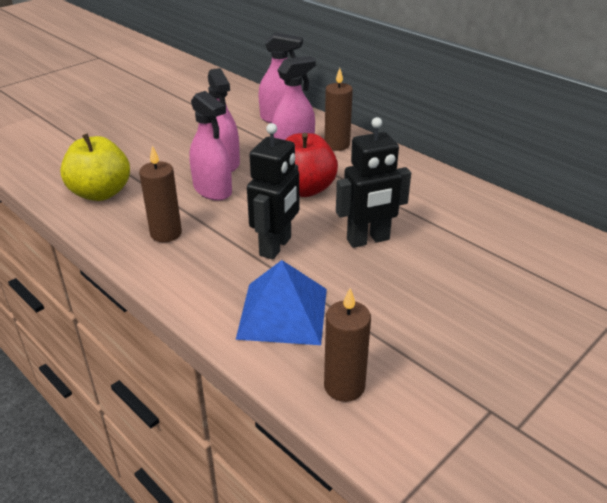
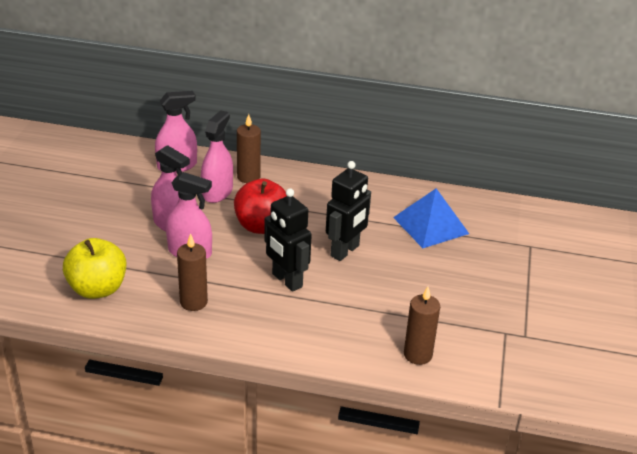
camera: 35 degrees left, 0 degrees up
blue pyramid [236,260,327,345] -> blue pyramid moved to [393,188,469,248]
black robot [247,123,299,259] -> black robot turned 150 degrees clockwise [264,188,312,292]

